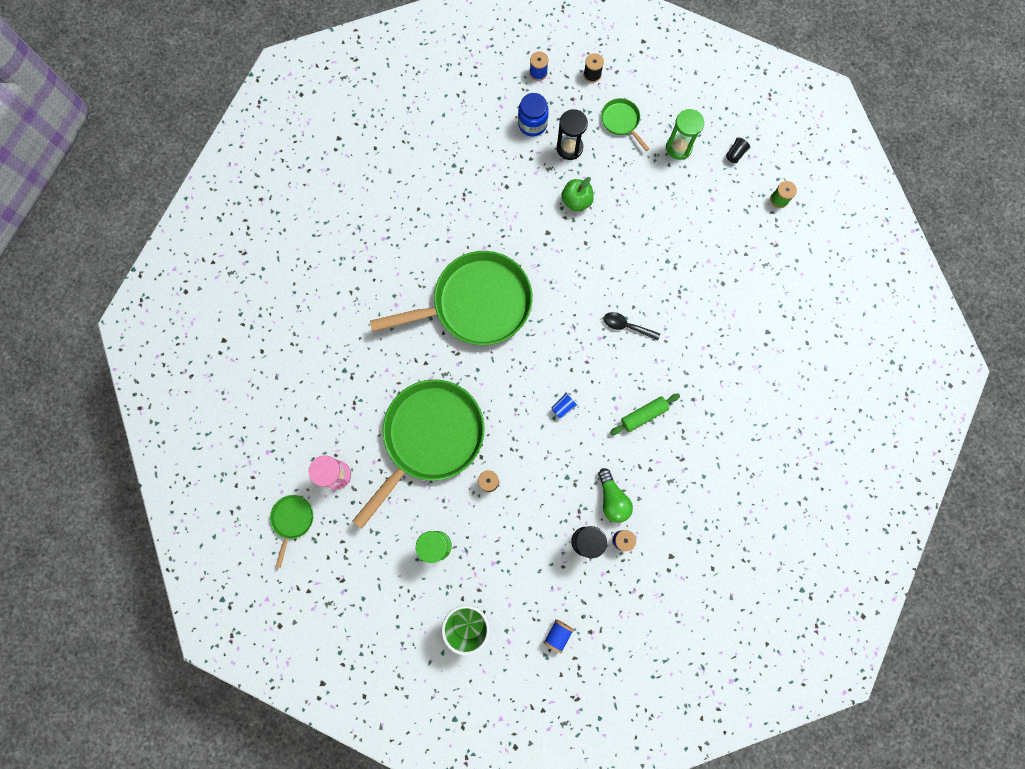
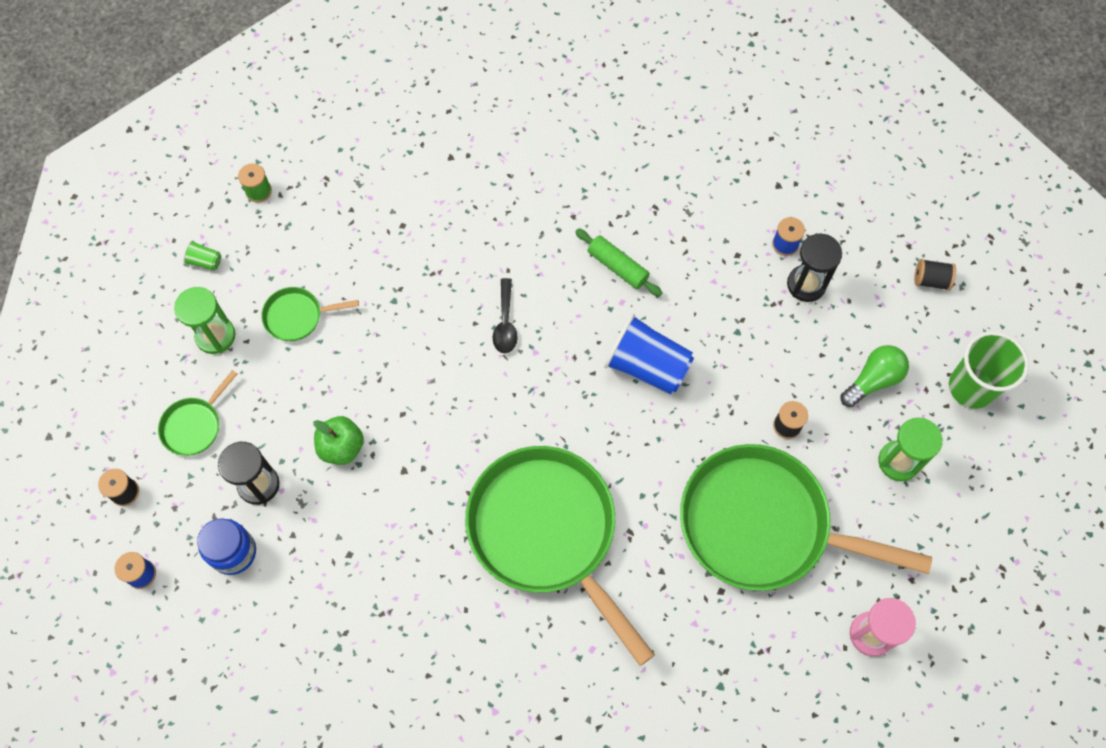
camera: 110 degrees left, 10 degrees down
green pan [270,495,313,568] -> green pan moved to [261,287,359,341]
blue spool [544,619,574,654] -> black spool [914,259,956,291]
blue cup [552,392,578,418] -> blue cup [604,314,694,395], size x2.31
green light bulb [598,468,633,523] -> green light bulb moved to [840,345,909,407]
black cup [726,137,751,163] -> green cup [183,240,221,271]

